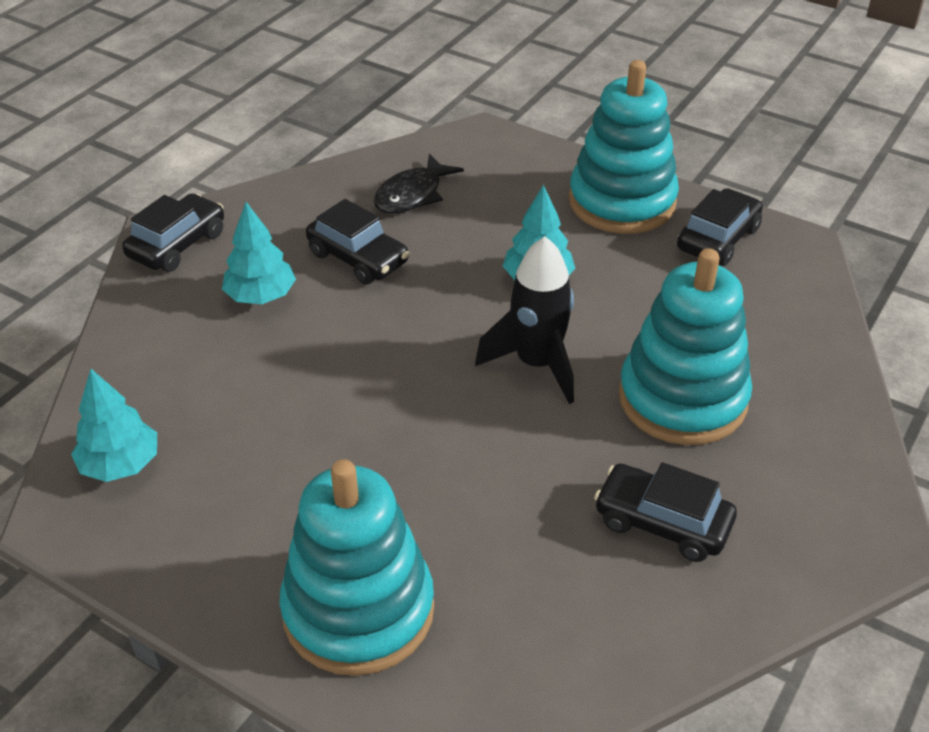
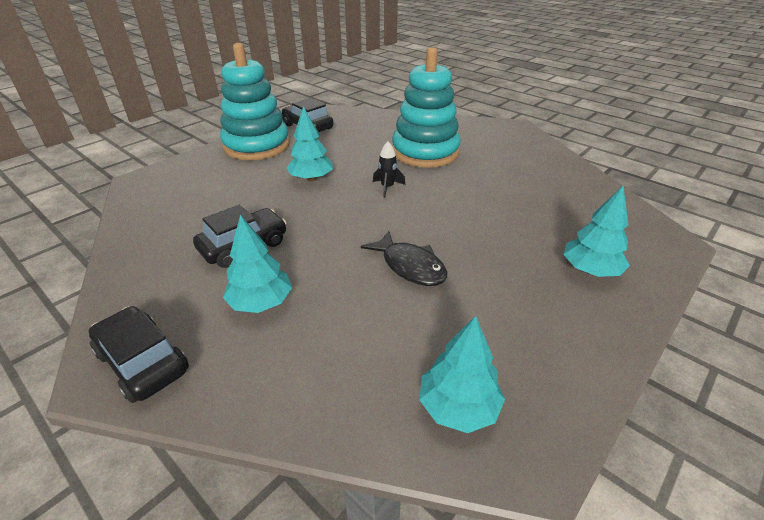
camera: 80 degrees left, 5 degrees down
turquoise stacking toy [279,459,434,676] -> turquoise tree [563,186,630,277]
black fish [374,154,464,214] -> black fish moved to [361,231,447,286]
black rocket [475,236,574,404] -> black rocket [373,142,405,198], size x0.50
black car [594,462,737,562] -> none

